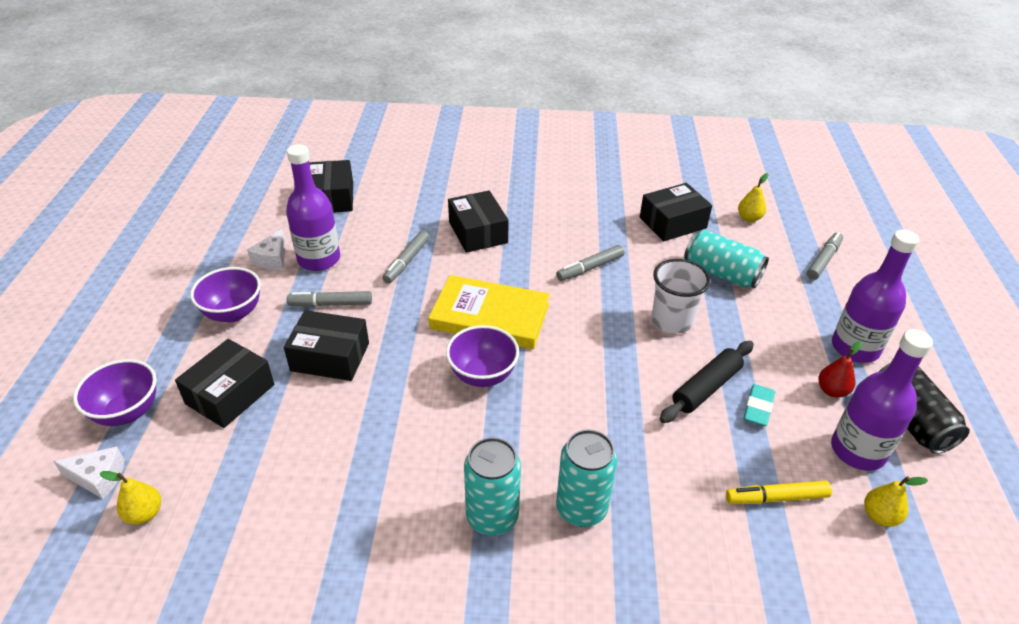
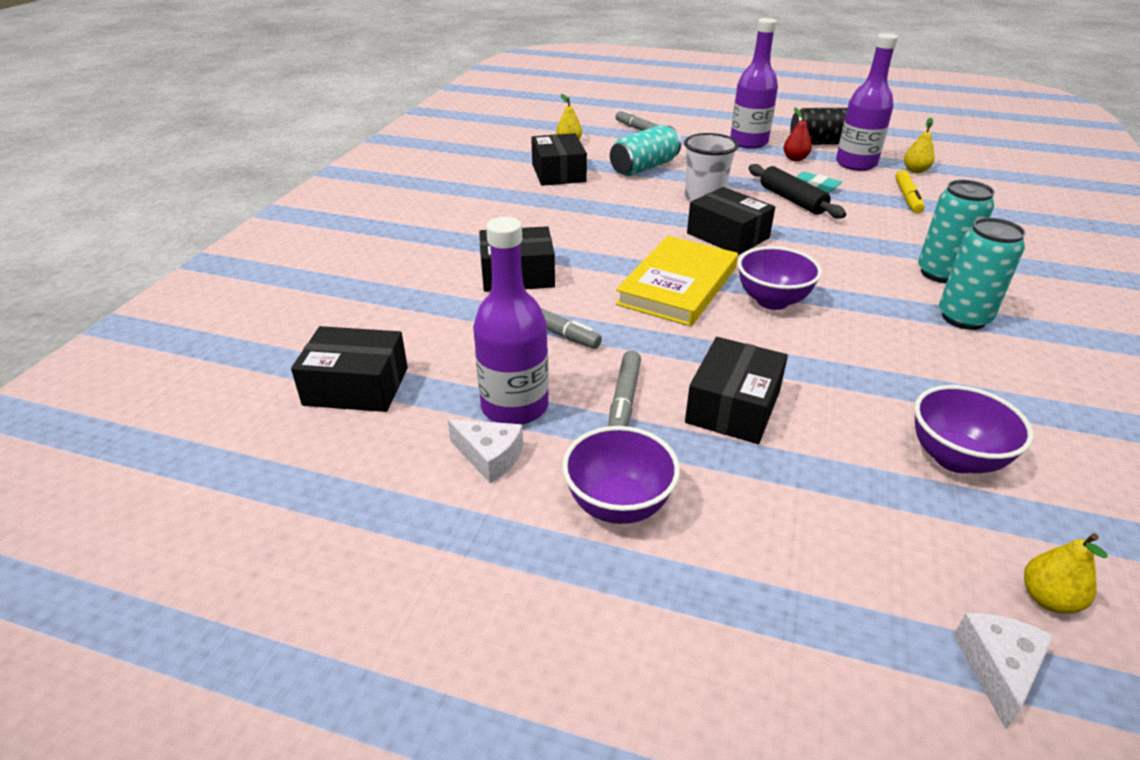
camera: 75 degrees left, 5 degrees down
purple bowl [73,359,157,426] -> purple bowl moved to [914,385,1034,473]
black box [175,339,274,428] -> black box moved to [687,187,775,255]
grey marker [556,245,624,281] -> none

